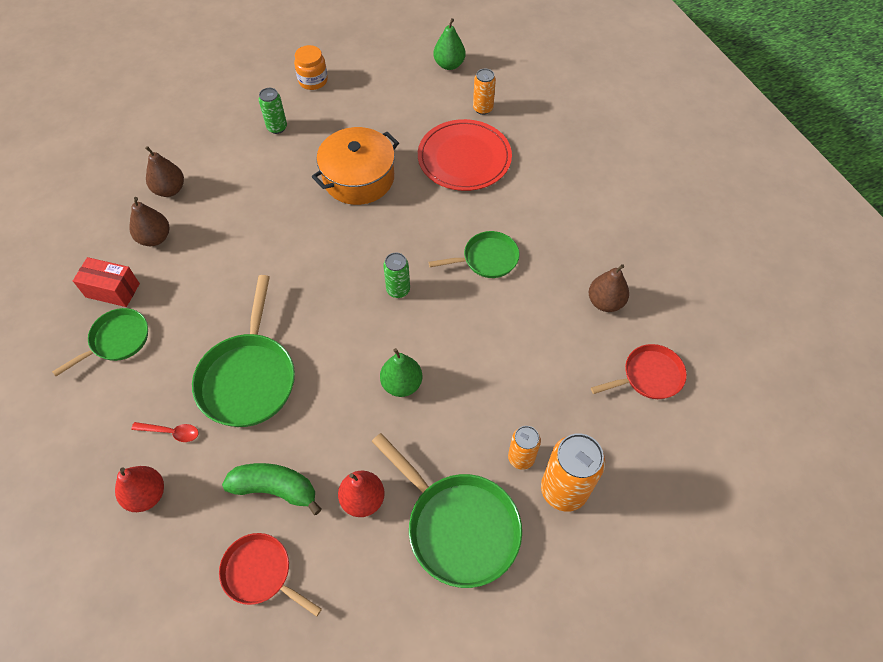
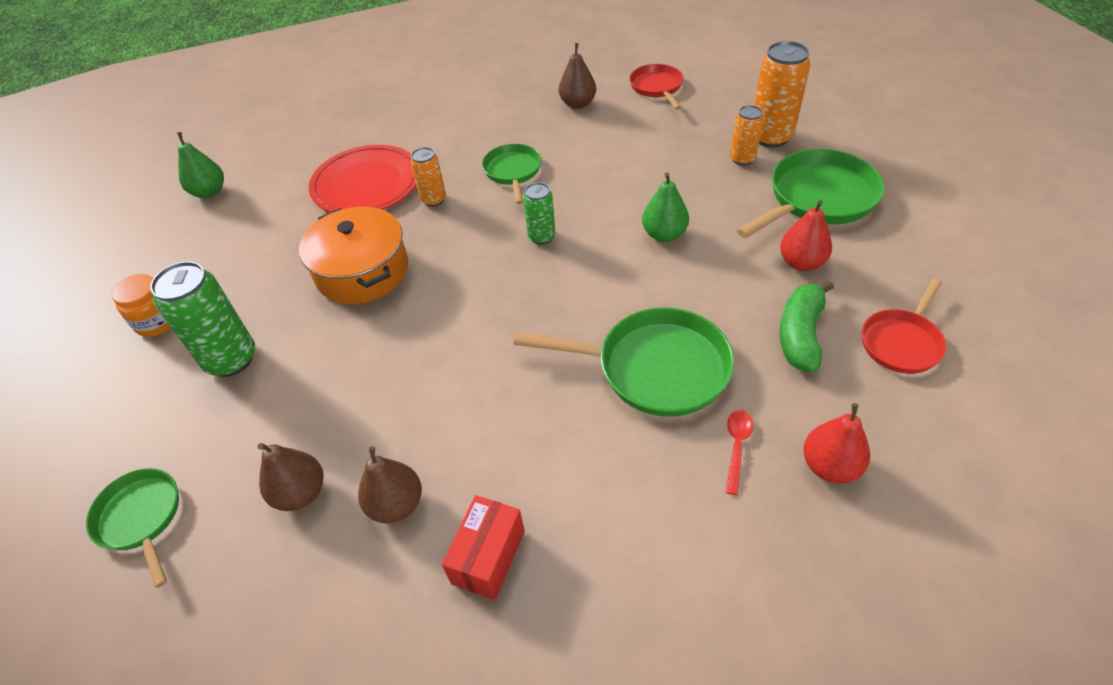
camera: 80 degrees left, 10 degrees down
green pan [52,308,148,376] -> green pan moved to [86,468,179,588]
green can [259,88,287,134] -> green can [150,261,255,377], size x1.73
orange can [473,69,496,115] -> orange can moved to [410,147,446,207]

